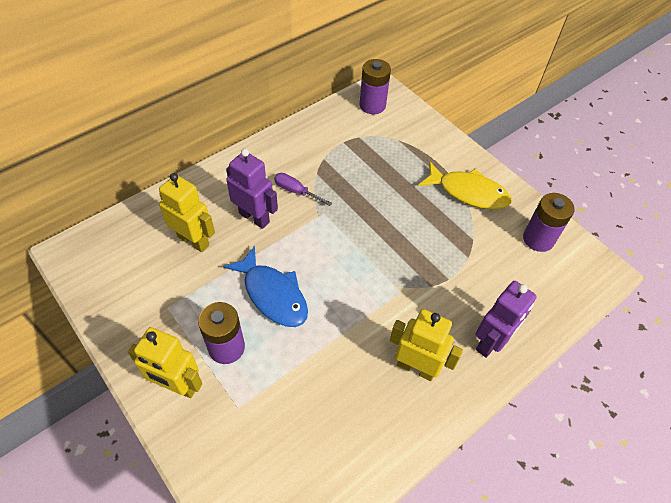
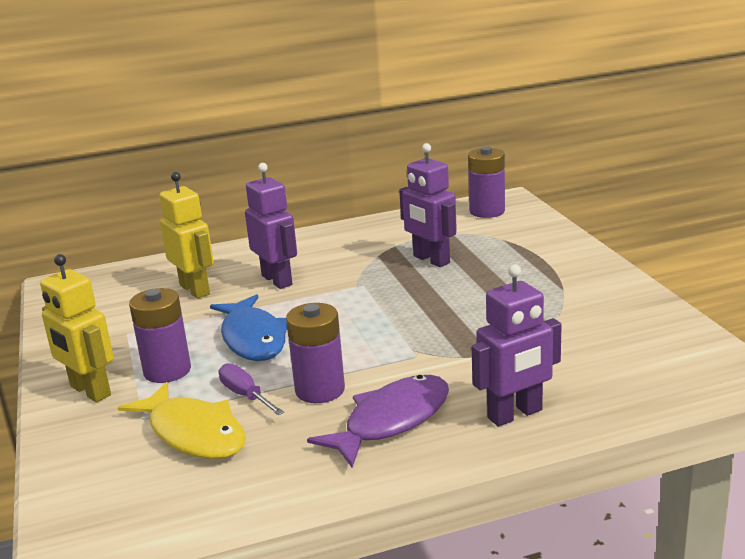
camera: 25 degrees right, 30 degrees down
purple screwdriver [274,173,332,206] -> purple screwdriver moved to [219,363,284,415]
yellow robot [390,309,463,381] -> purple fish [307,375,449,467]
yellow fish [418,162,511,209] -> yellow fish moved to [118,382,246,459]
purple battery [523,193,575,252] -> purple battery moved to [286,303,345,403]
none -> purple robot [399,143,457,267]

